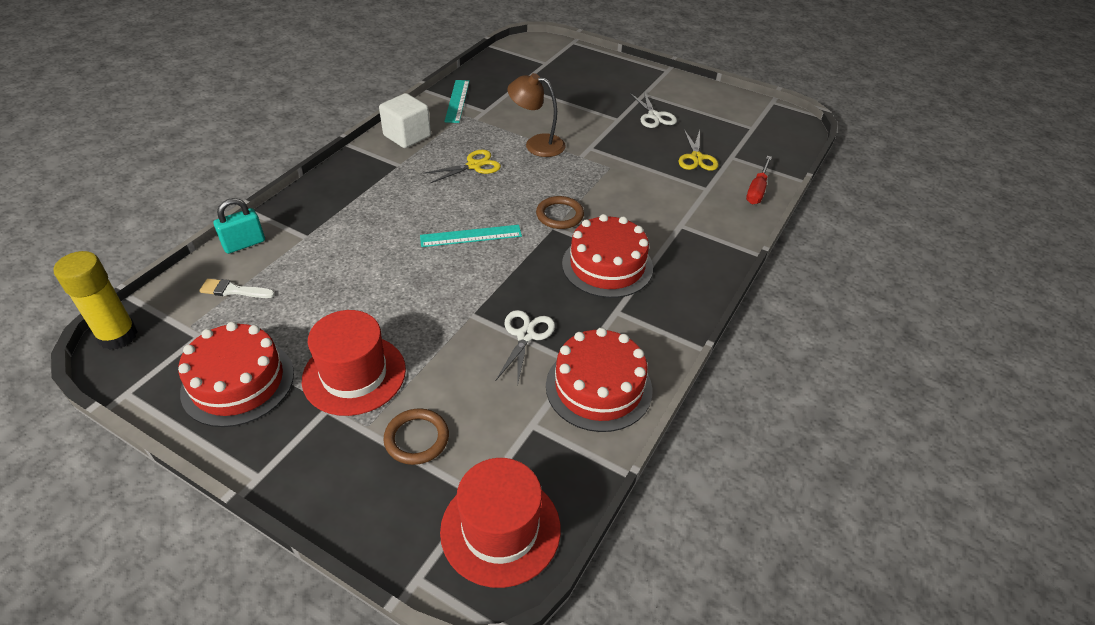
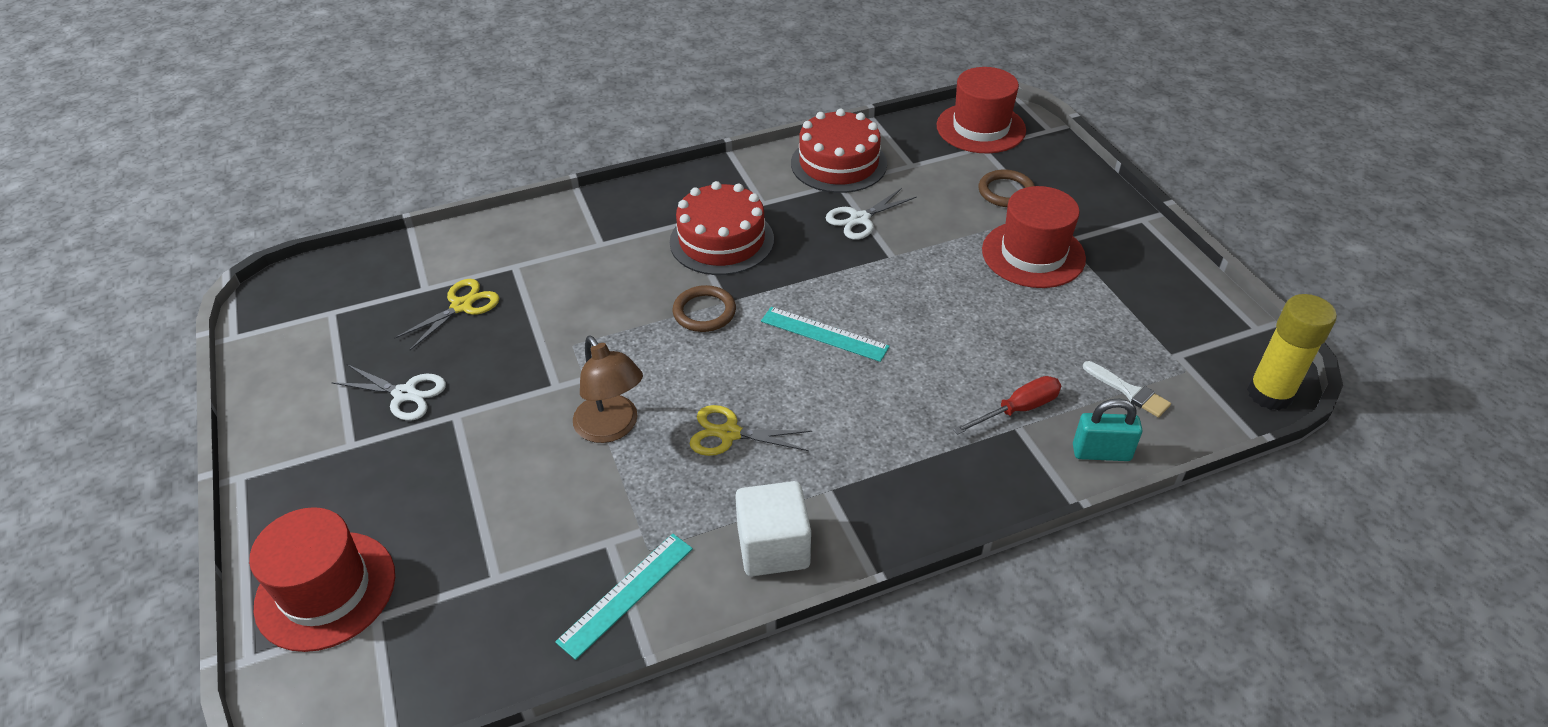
camera: 140 degrees left, 0 degrees up
red cake [178,322,294,427] -> none
white scissors [630,91,677,128] -> white scissors turned 90 degrees clockwise [331,364,446,421]
red screwdriver [746,156,772,204] -> red screwdriver moved to [953,376,1061,434]
none -> red hat [249,507,395,652]

